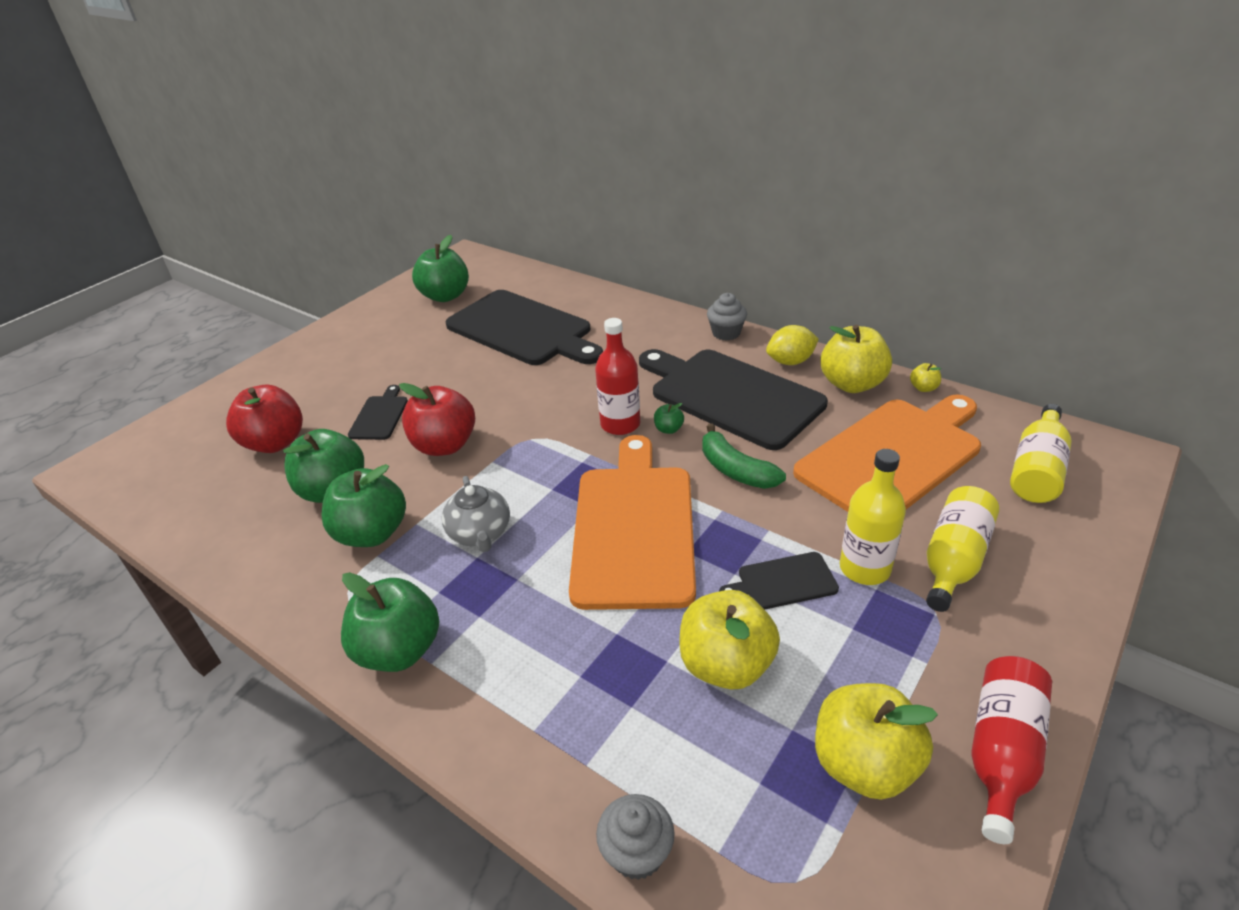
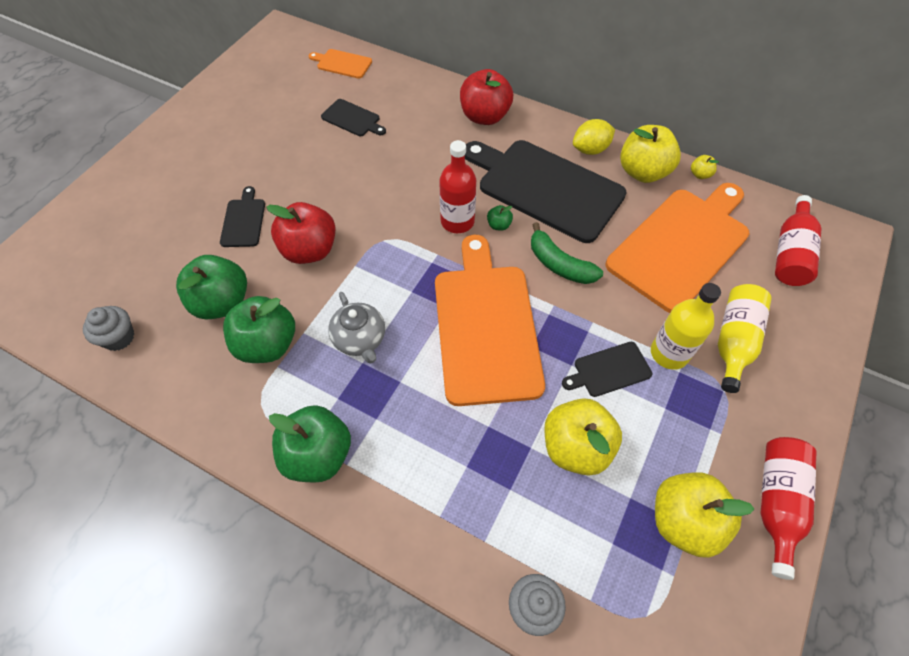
camera: 10 degrees left, 20 degrees up
red apple [226,385,303,453] -> red apple moved to [460,69,513,125]
green apple [412,235,469,302] -> none
black cutting board [446,290,603,365] -> black cutting board [321,99,386,136], size x0.44
grey cupcake [707,293,747,340] -> grey cupcake moved to [83,306,134,351]
yellow bottle [1010,404,1071,503] -> red bottle [775,195,821,286]
none -> orange cutting board [308,49,372,78]

